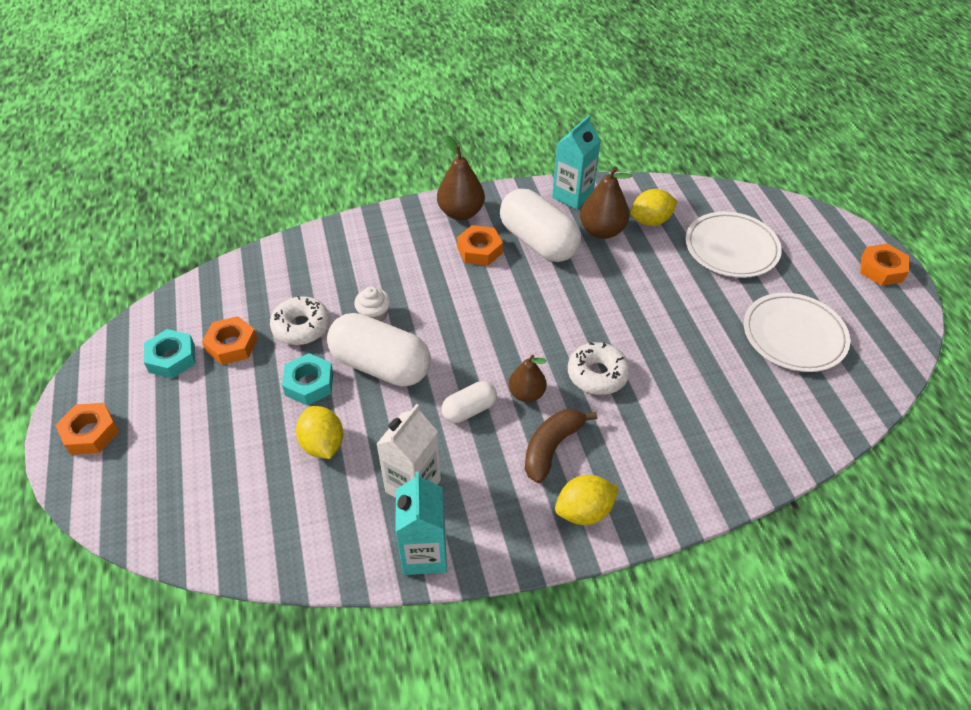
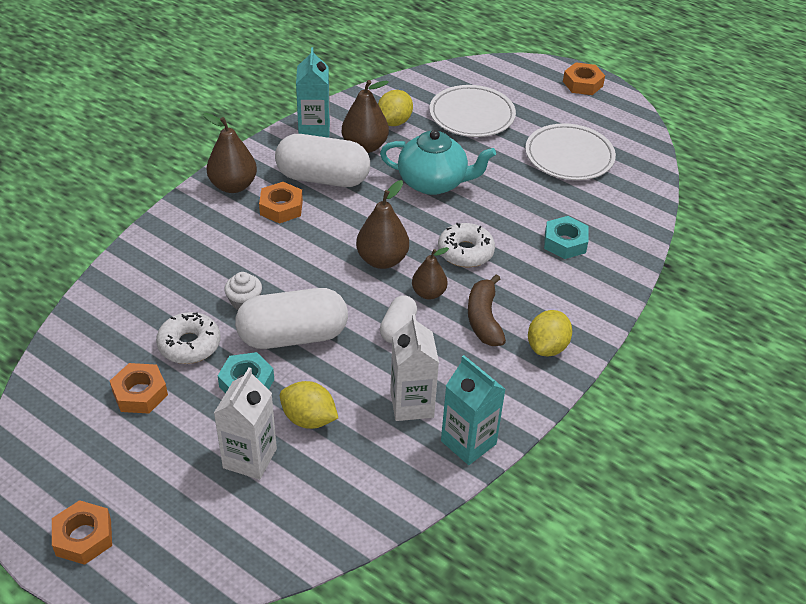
camera: 40 degrees left, 5 degrees down
turquoise nut [144,329,196,379] -> turquoise nut moved to [544,216,588,259]
none -> white carton [214,367,277,480]
none -> brown pear [356,180,409,269]
none -> turquoise teapot [380,130,496,195]

